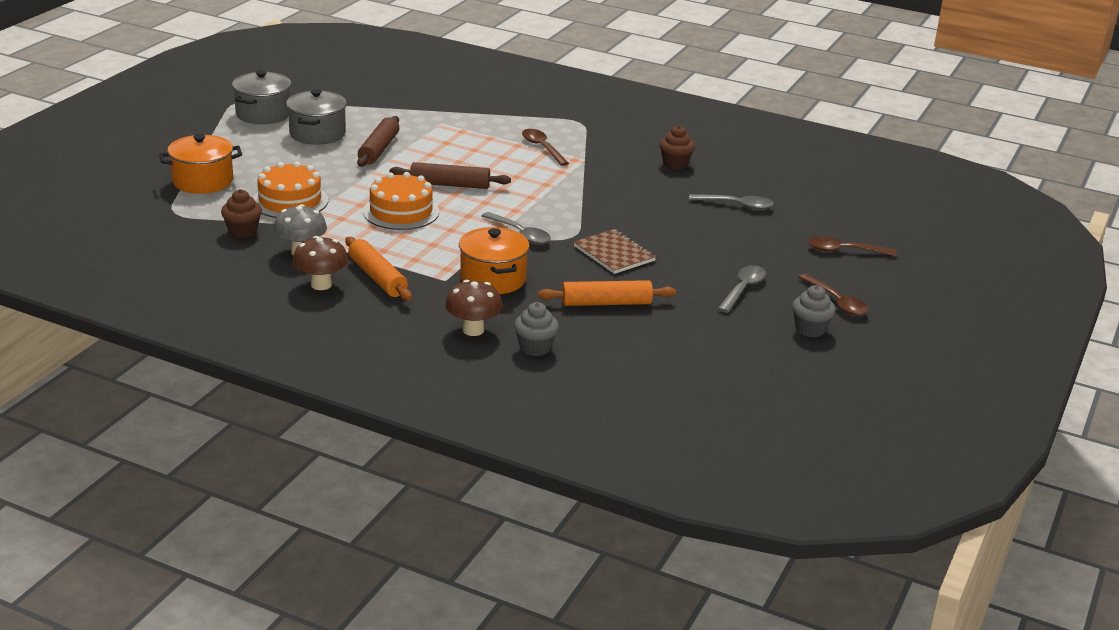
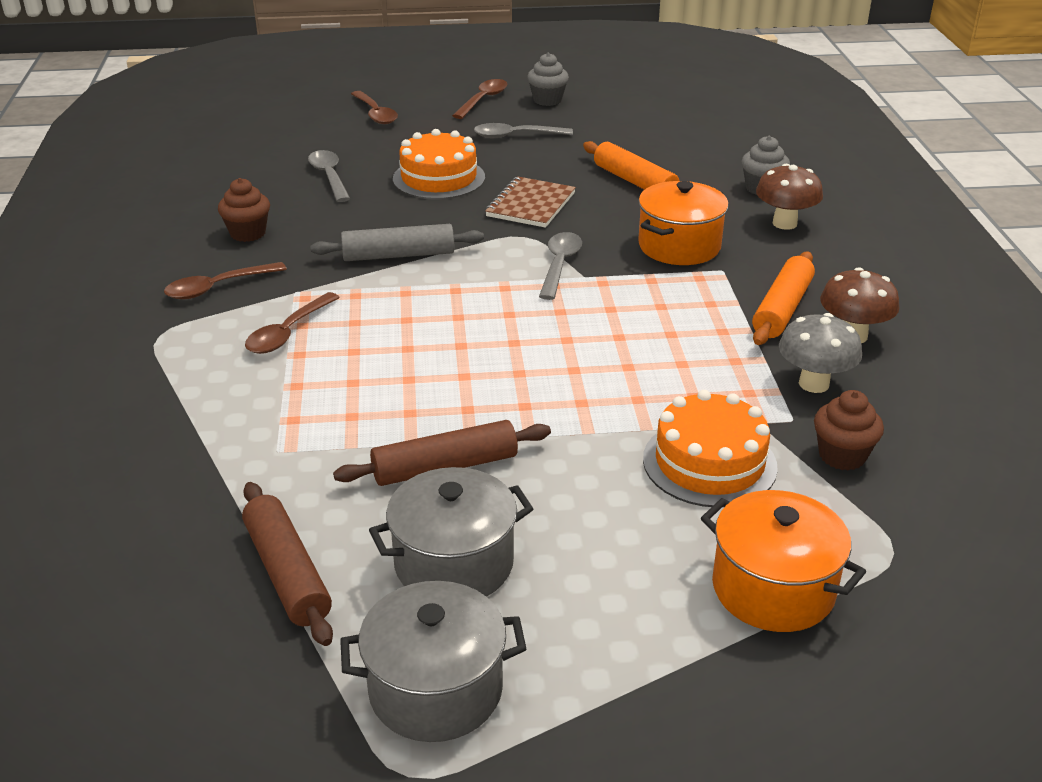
camera: 120 degrees left, 5 degrees up
orange cake [363,172,439,230] -> orange cake moved to [393,129,485,200]
brown rolling pin [390,162,511,189] -> brown rolling pin moved to [242,482,333,646]
none -> brown spoon [164,262,287,299]
none -> grey rolling pin [310,224,484,261]

